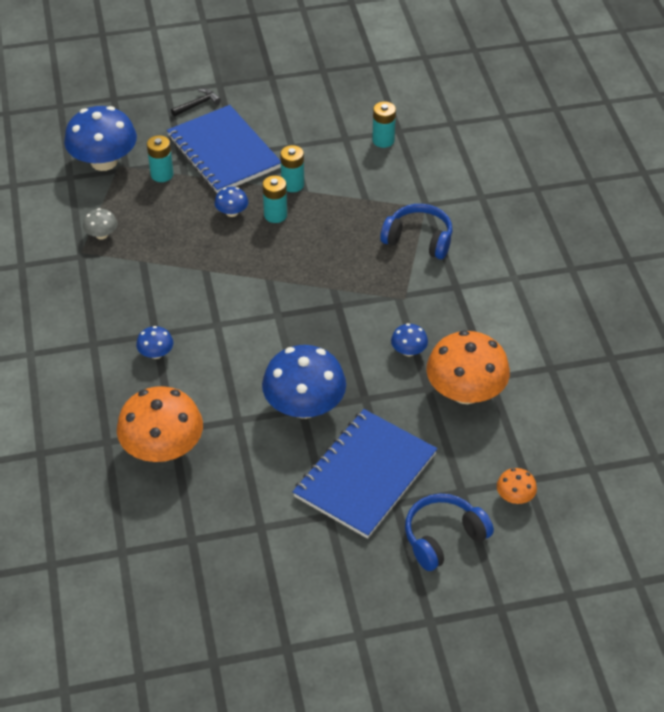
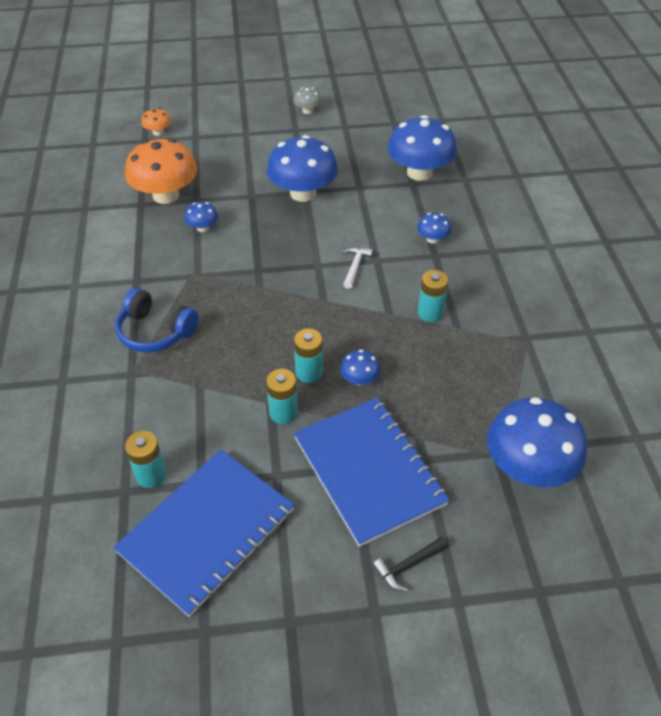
camera: 175 degrees left, 0 degrees up
grey mushroom [83,208,117,240] -> grey mushroom moved to [293,87,322,114]
orange mushroom [117,386,203,462] -> blue mushroom [388,115,457,181]
turquoise battery [147,135,174,182] -> turquoise battery moved to [418,270,449,322]
blue notebook [293,409,437,539] -> blue notebook moved to [113,449,295,617]
blue headphones [405,494,494,571] -> none
none -> white hammer [342,247,373,289]

